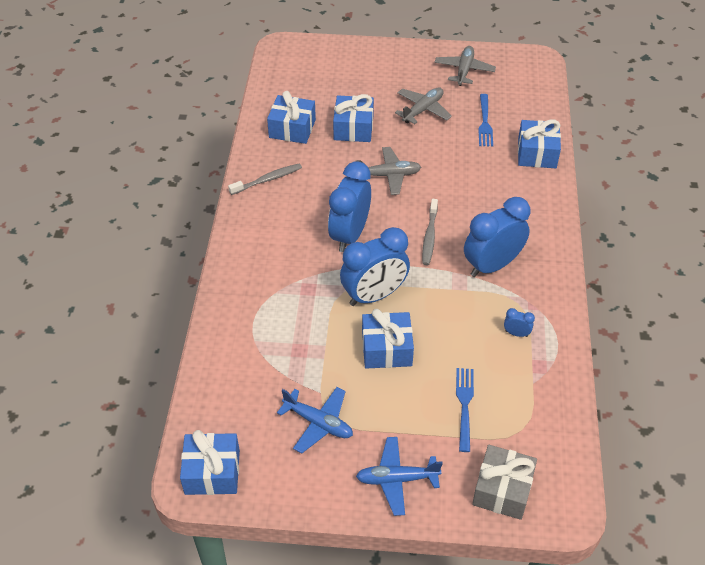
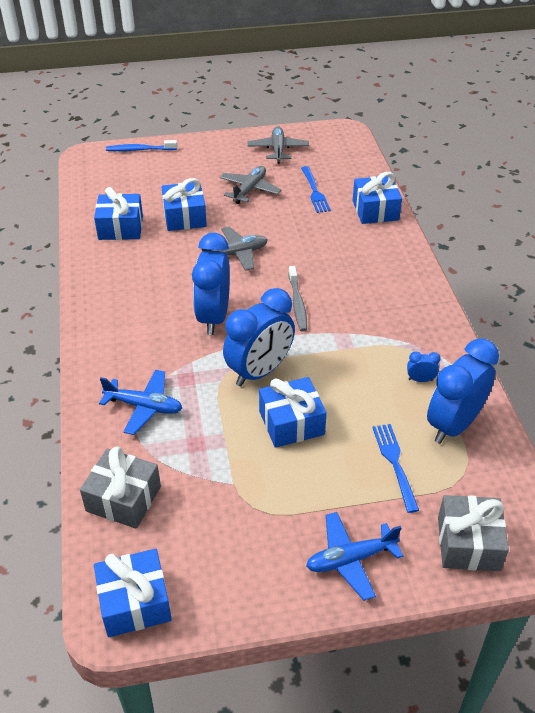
camera: 15 degrees left, 5 degrees down
grey toothbrush [228,163,302,195] -> none
blue plane [277,387,353,453] -> blue plane moved to [99,370,182,435]
blue clock [464,197,531,277] -> blue clock moved to [427,338,499,444]
none -> grey gift [80,446,161,529]
none -> blue toothbrush [106,140,177,151]

